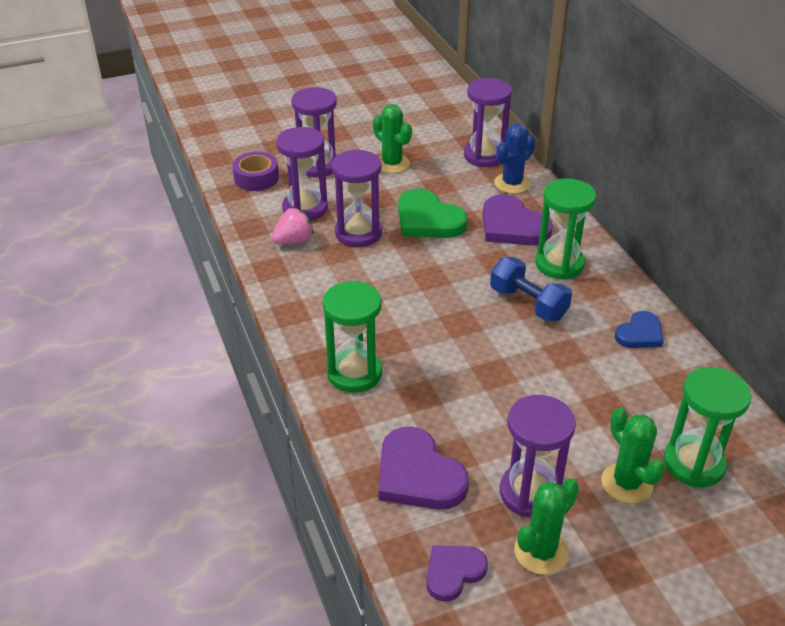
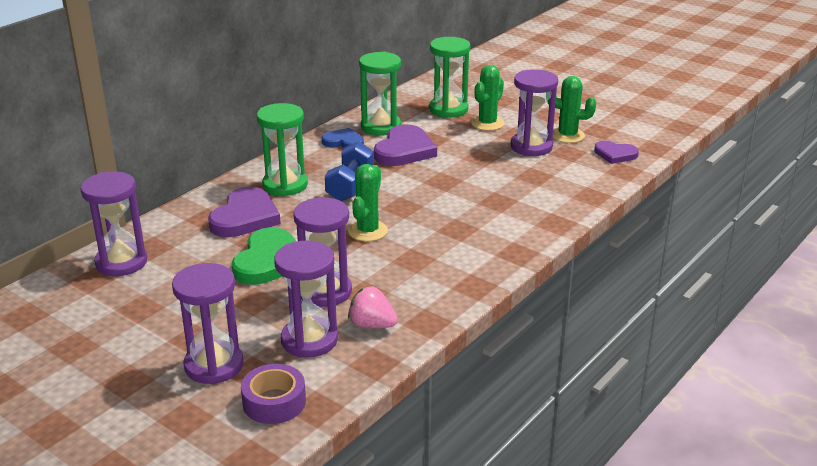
camera: 120 degrees left, 10 degrees down
green hourglass [322,281,382,393] -> green hourglass moved to [359,52,401,136]
green cactus [373,104,412,173] -> green cactus moved to [348,164,388,241]
purple heart [378,426,469,510] -> purple heart moved to [374,124,437,166]
blue cactus [494,123,535,194] -> none

